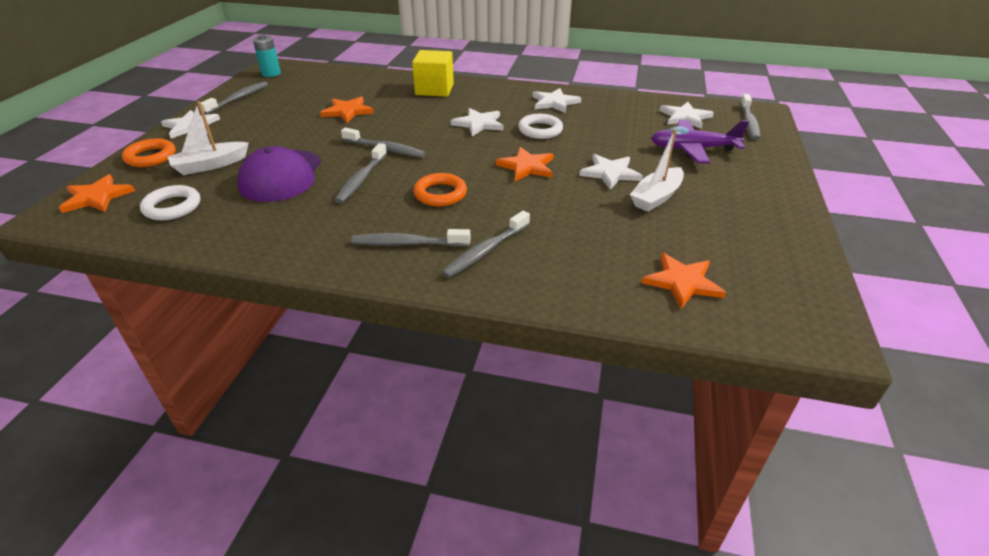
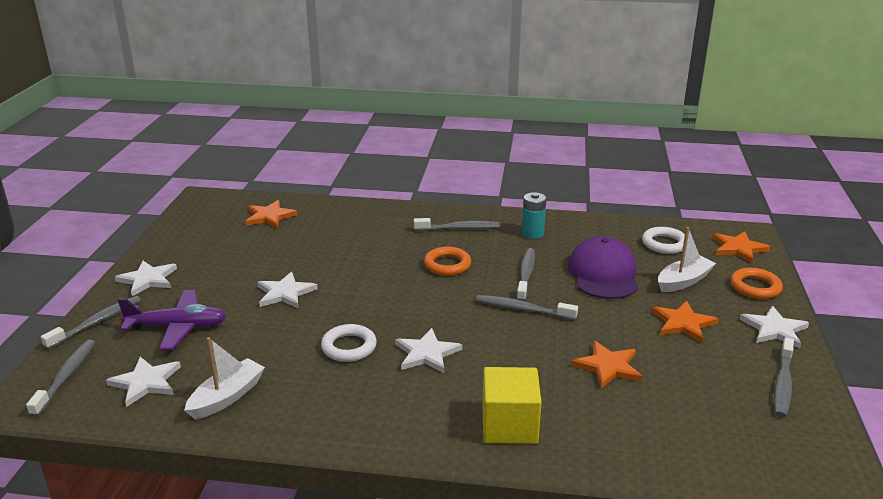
camera: 175 degrees right, 10 degrees down
turquoise battery [253,34,281,77] -> turquoise battery moved to [522,192,547,239]
grey toothbrush [442,211,530,278] -> grey toothbrush moved to [41,296,141,350]
orange star [495,147,554,182] -> orange star moved to [652,301,718,343]
white star [532,88,581,113] -> white star moved to [115,261,177,296]
white boat [630,129,684,212] -> white boat moved to [184,337,265,419]

